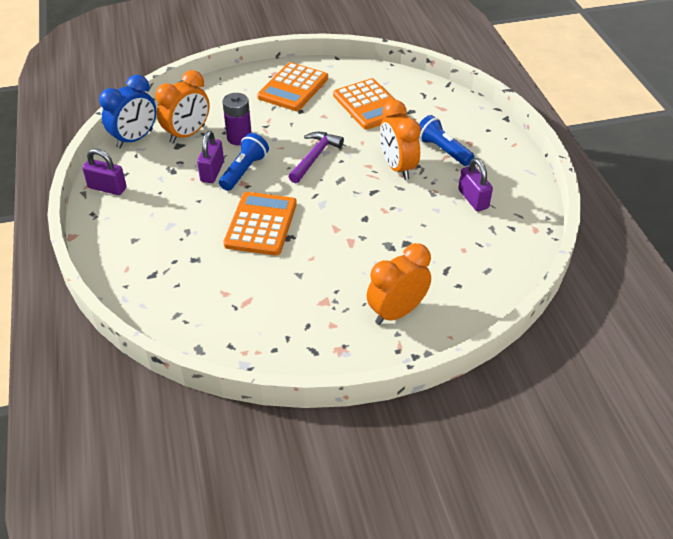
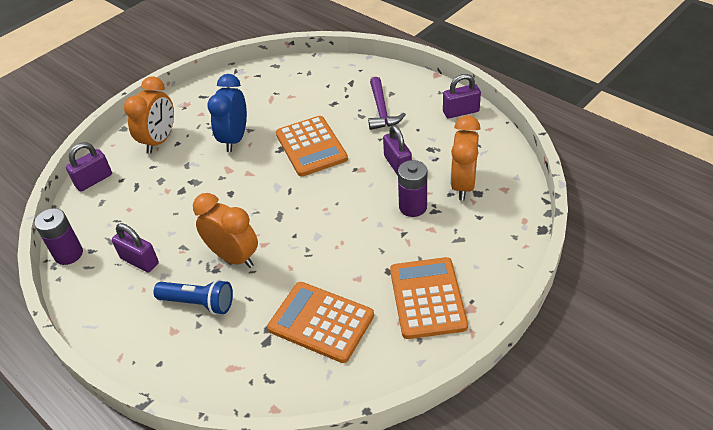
camera: 150 degrees right, 0 degrees up
blue clock [99,75,156,148] -> blue clock moved to [207,74,247,152]
blue flashlight [219,133,269,191] -> none
purple hammer [288,132,344,183] -> purple hammer moved to [368,77,406,130]
none -> purple battery [34,208,83,265]
none -> purple padlock [66,142,112,191]

